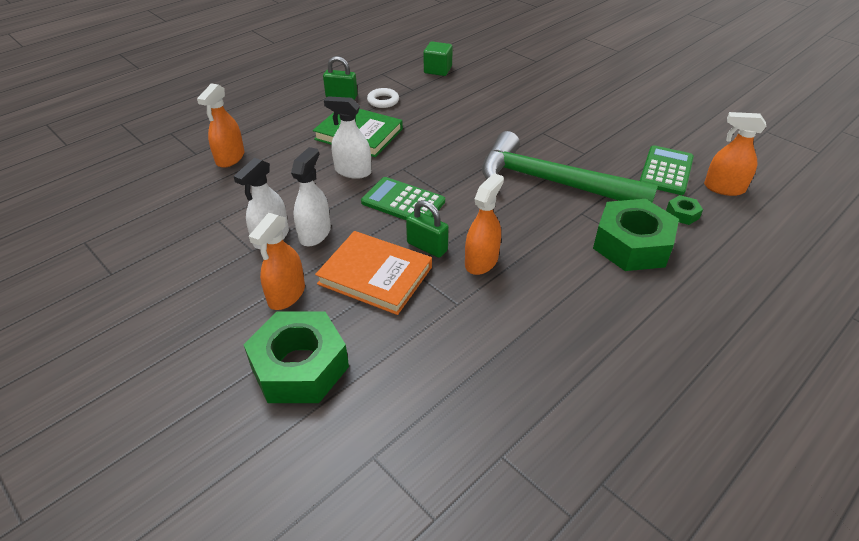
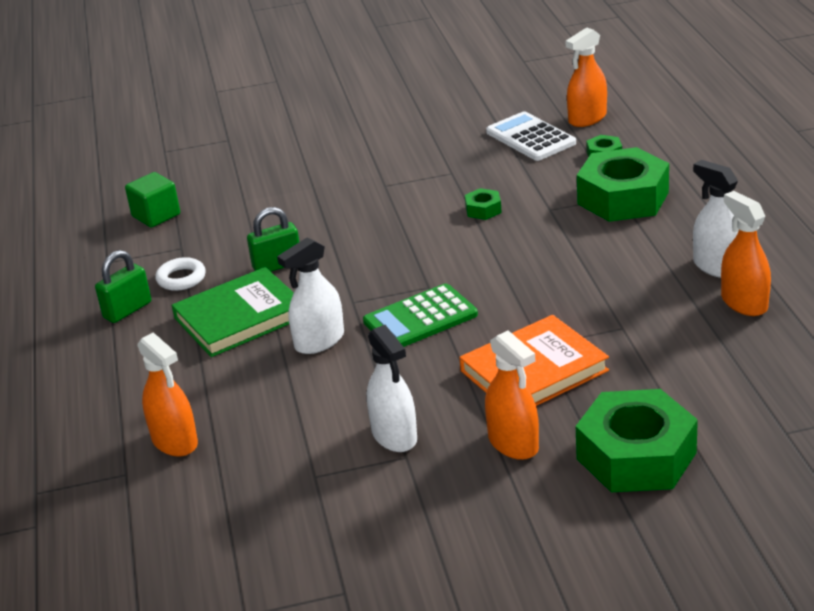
camera: 55 degrees left, 10 degrees down
white spray bottle [291,147,331,246] -> white spray bottle moved to [693,160,738,278]
green padlock [406,200,449,258] -> green padlock moved to [247,207,299,272]
orange spray bottle [465,173,504,275] -> orange spray bottle moved to [721,191,771,316]
green hammer [482,131,658,203] -> green nut [465,188,502,220]
green calculator [640,145,694,195] -> white calculator [486,111,576,161]

